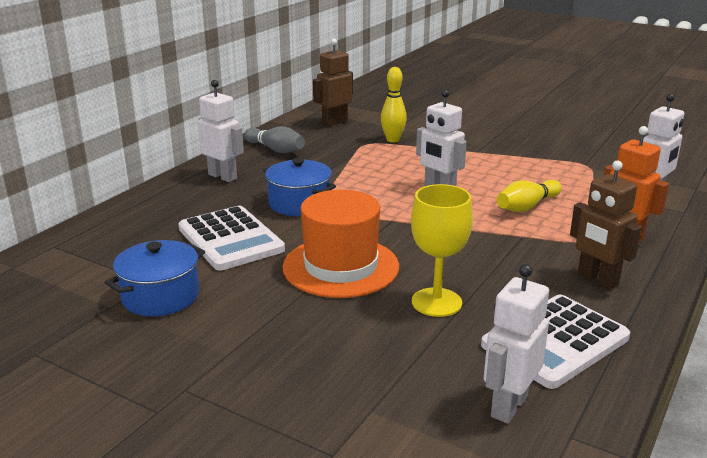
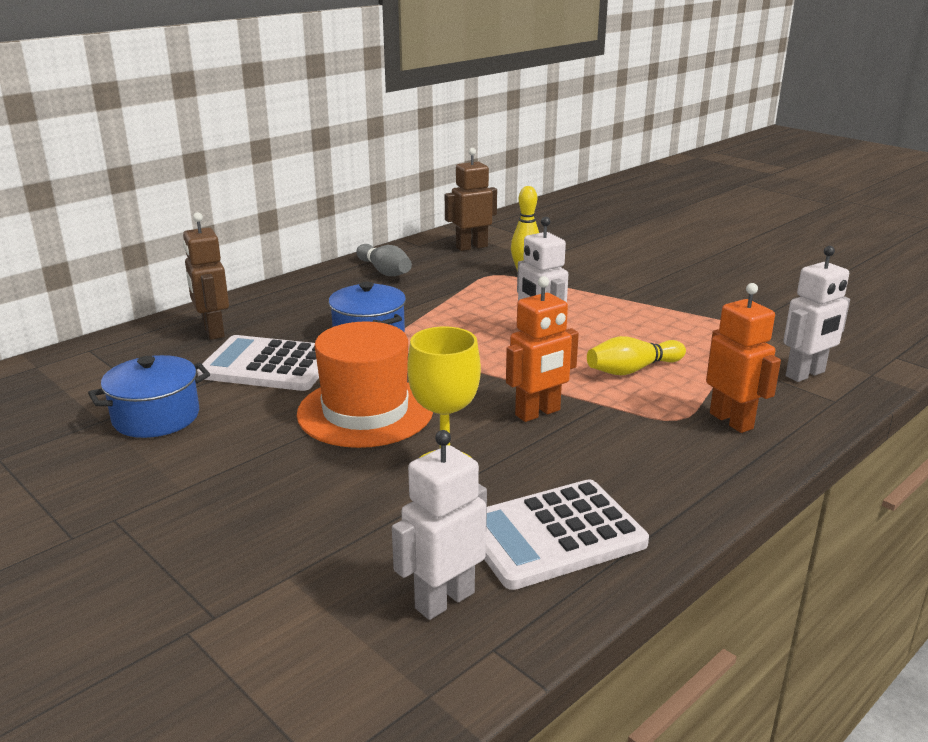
camera: 15 degrees right, 0 degrees up
white calculator [178,206,285,271] -> white calculator turned 120 degrees clockwise [197,335,319,391]
white robot [198,80,244,182] -> none
brown robot [570,160,642,290] -> brown robot moved to [183,212,229,340]
none -> orange robot [506,276,579,422]

